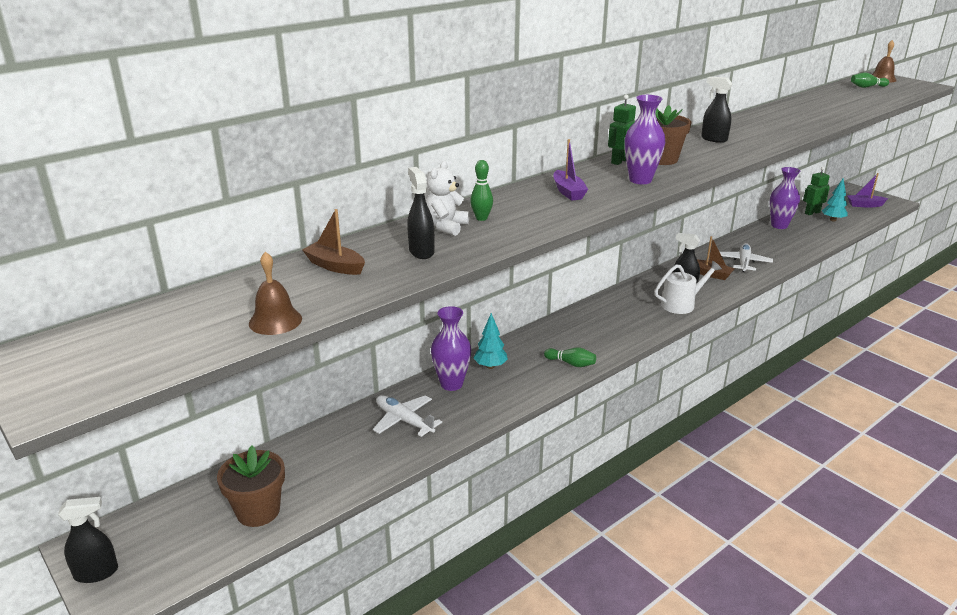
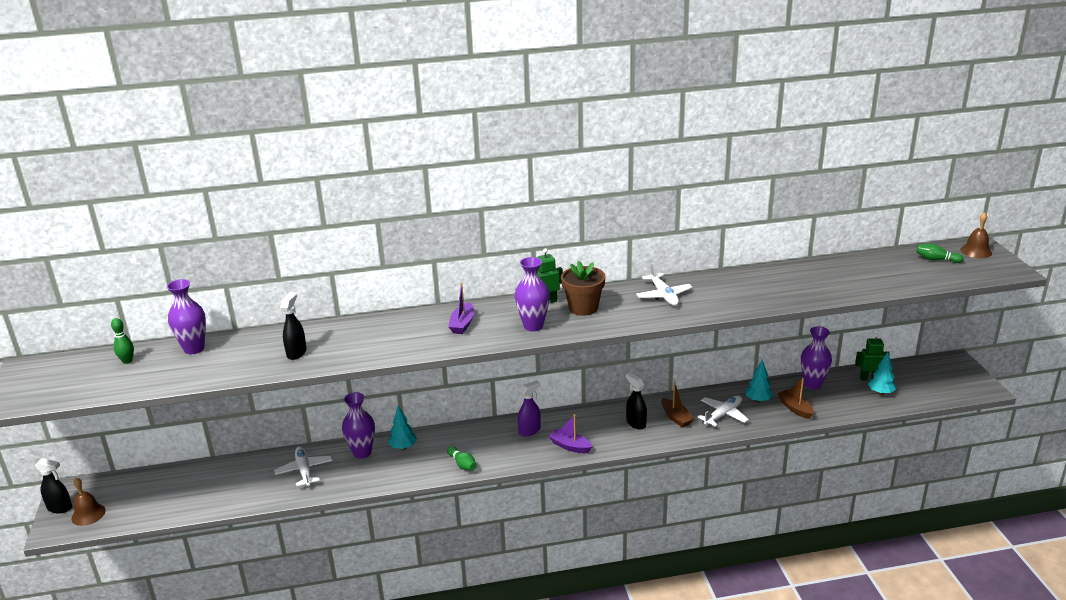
camera: 30 degrees right, 0 degrees up
brown flower pot [217,446,285,527] -> none
brown bell [249,252,302,335] -> brown bell moved to [71,478,106,526]
brown boat [302,209,365,275] -> brown boat moved to [777,378,814,419]
white teddy bear [426,161,469,236] -> none
green bowling pin [470,160,493,221] -> green bowling pin moved to [111,318,134,364]
white watering can [655,261,722,314] -> none
black spray bottle [701,77,733,143] -> white plane [636,264,693,306]
purple boat [847,173,888,208] -> purple boat moved to [548,414,593,453]
none -> purple vase [167,279,206,354]
none -> purple spray bottle [518,380,541,437]
none -> turquoise tree [746,359,773,403]

